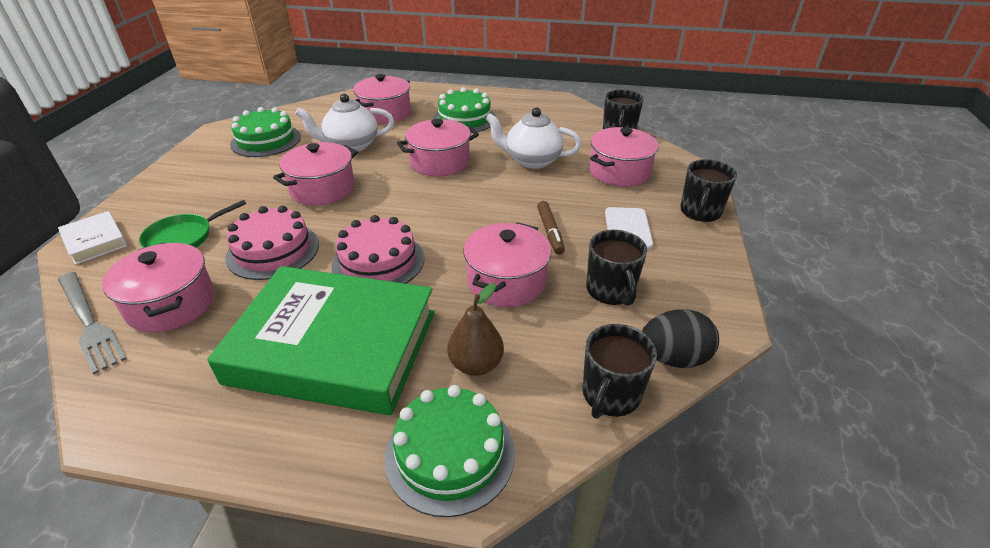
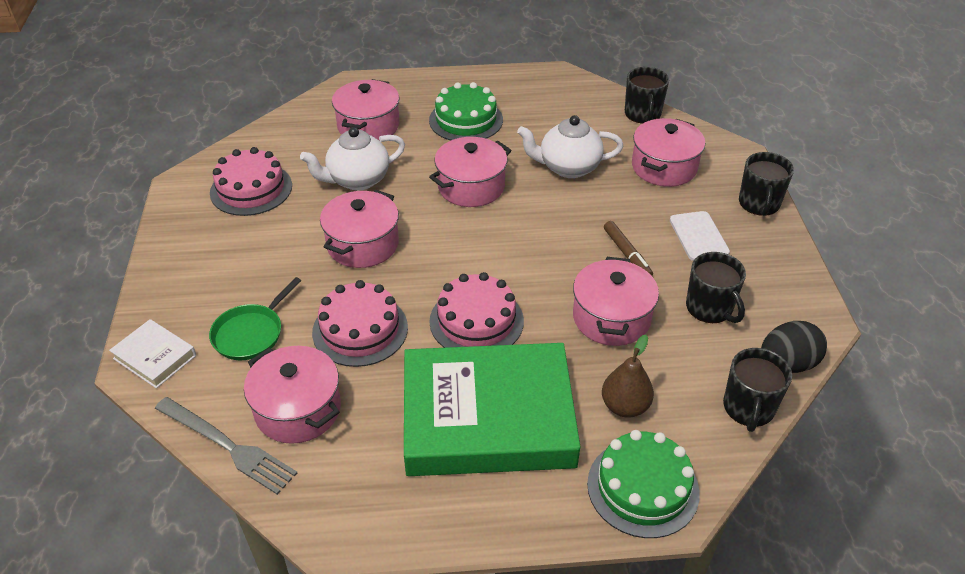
camera: 15 degrees left, 5 degrees up
green cake [230,107,301,157] -> pink cake [210,147,292,216]

